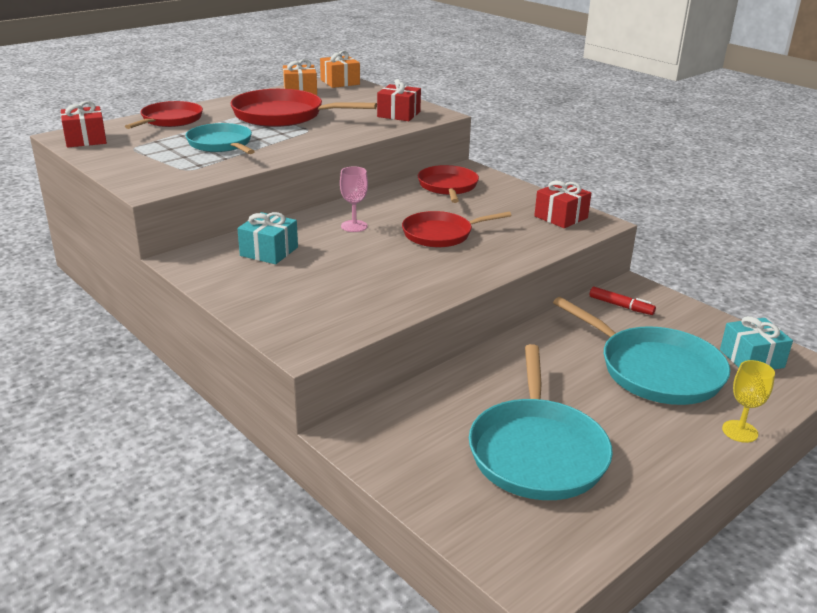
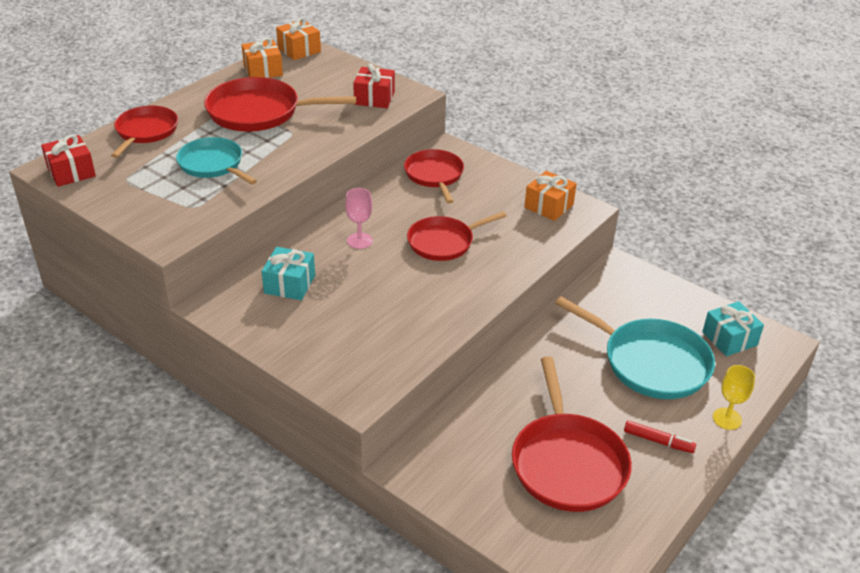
camera: 10 degrees left, 10 degrees up
turquoise pan [469,344,613,500] -> red pan [512,356,632,512]
red gift [534,180,591,228] -> orange gift [524,171,577,221]
red marker [590,287,656,315] -> red marker moved to [624,421,696,453]

